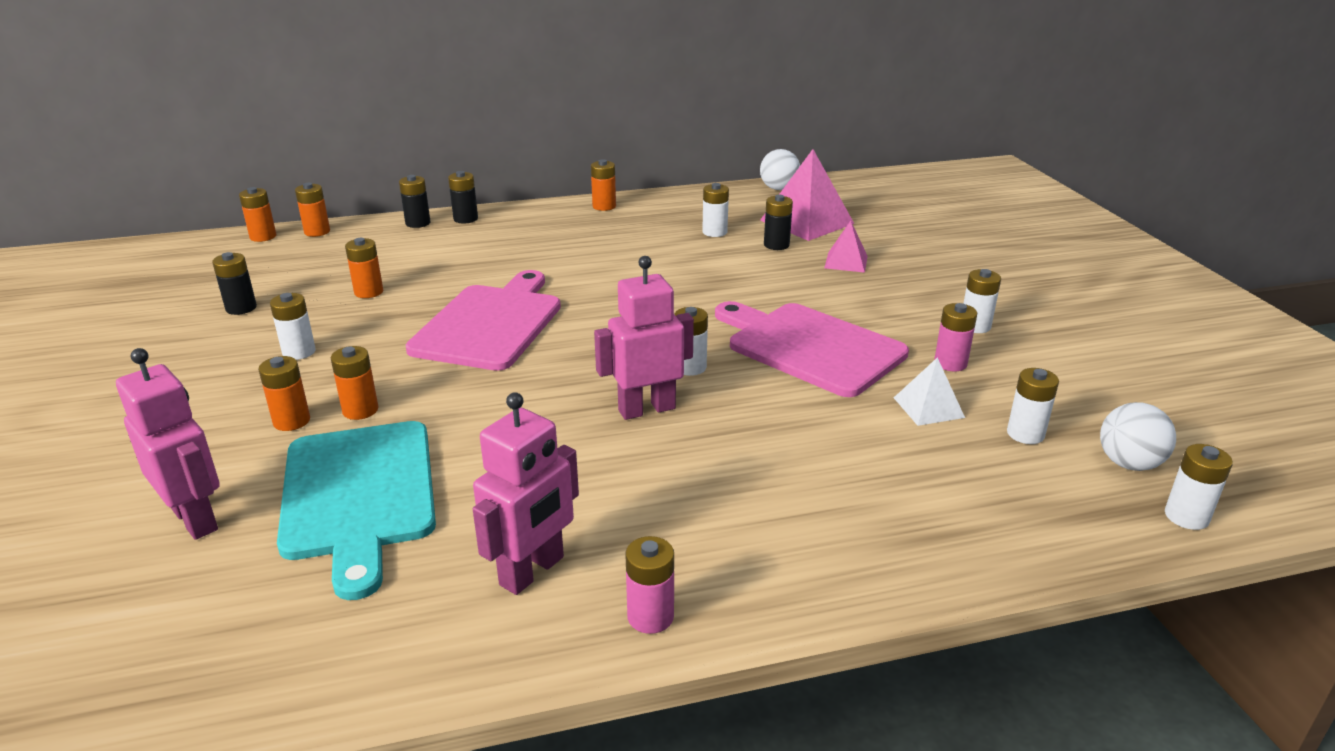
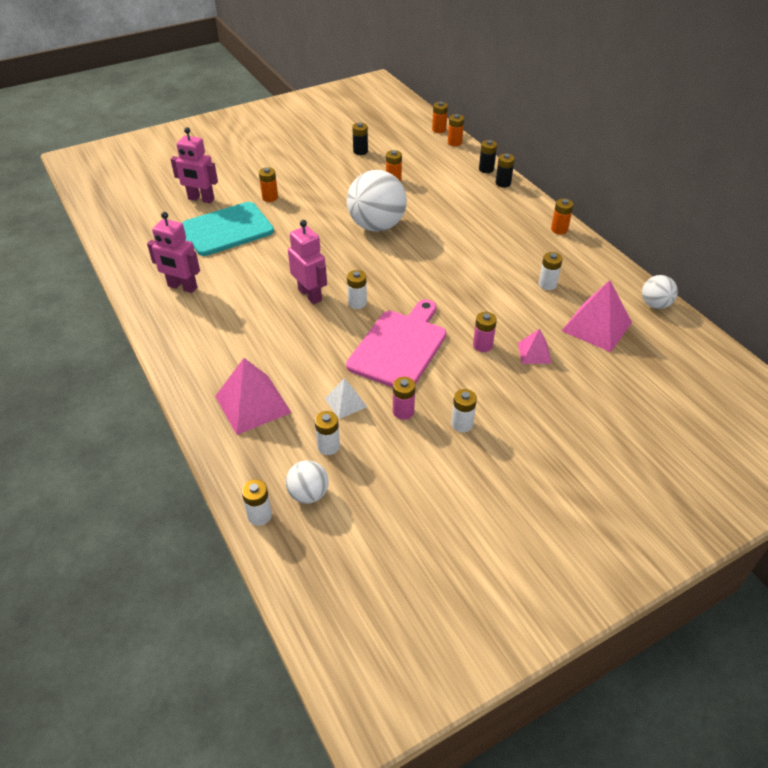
camera: 75 degrees right, 15 degrees up
pink robot [116,348,220,540] -> pink robot turned 75 degrees clockwise [170,127,218,203]
white battery [270,293,316,360] -> none
orange battery [331,346,378,420] -> none
pink cutting board [406,270,561,371] -> white ball [347,170,407,232]
pink battery [625,536,674,634] -> pink battery moved to [473,312,497,352]
black battery [764,195,793,250] -> none
none -> pink pyramid [215,358,292,435]

